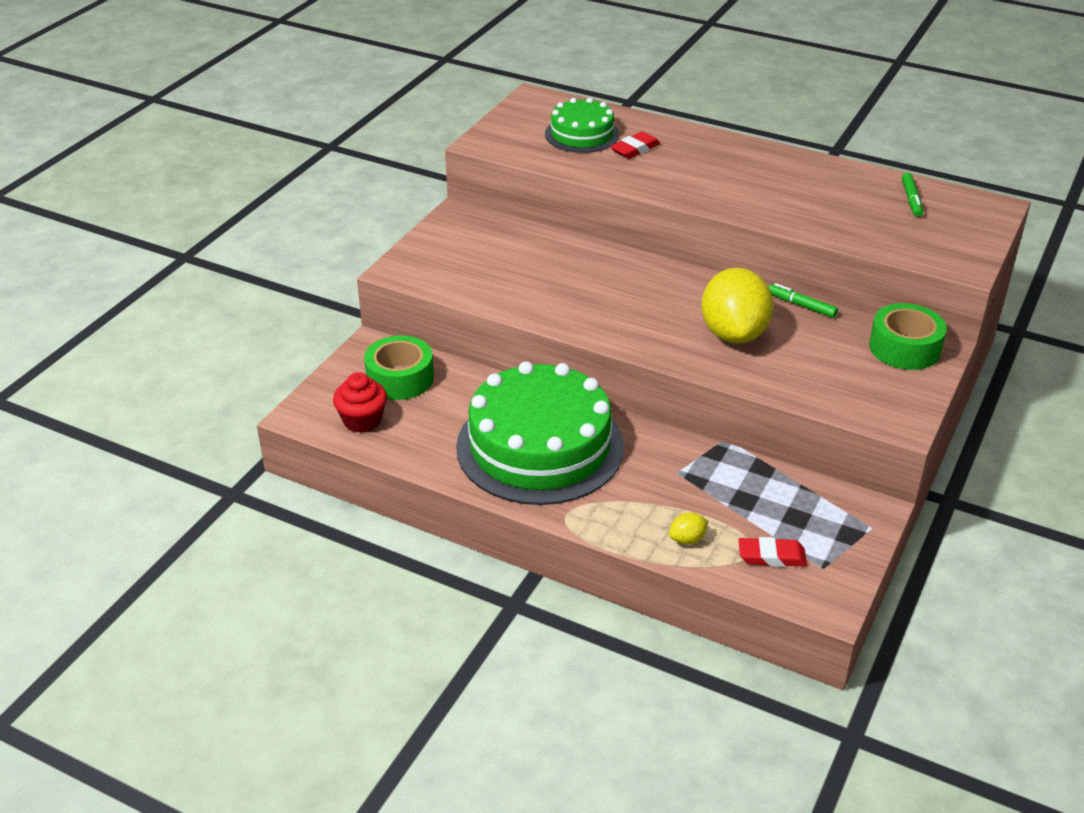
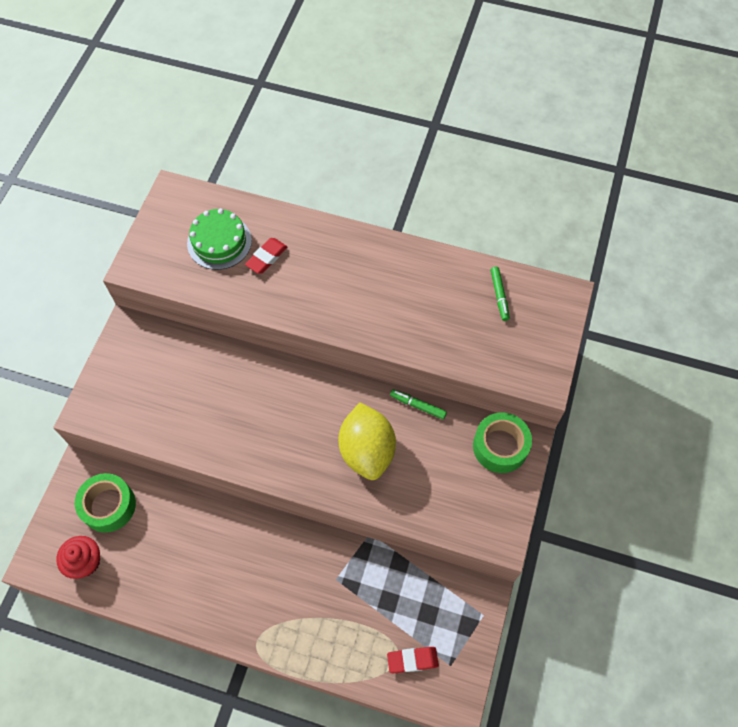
camera: 10 degrees left, 25 degrees up
green cake [456,361,624,505] -> none
yellow lemon [669,513,708,545] -> none

